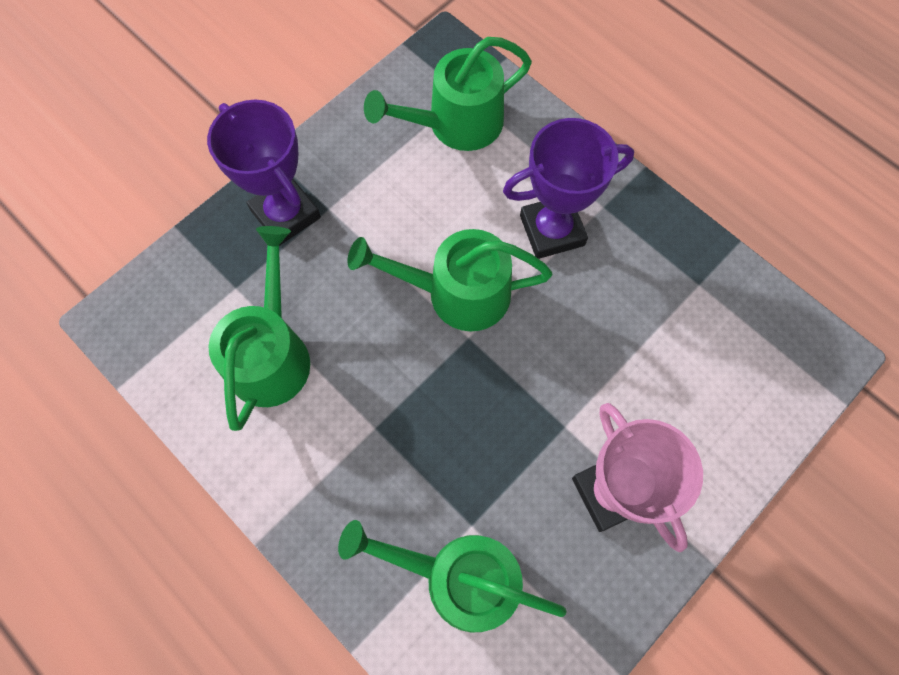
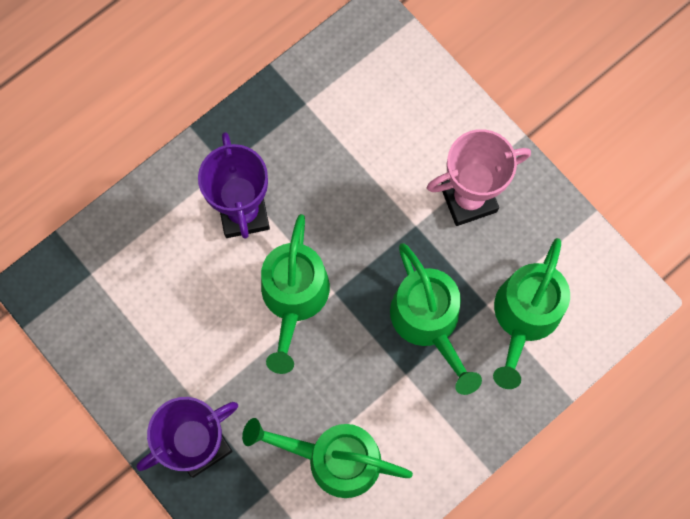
camera: 85 degrees left, 5 degrees up
green watering can [364,37,532,151] -> green watering can moved to [390,243,482,395]

